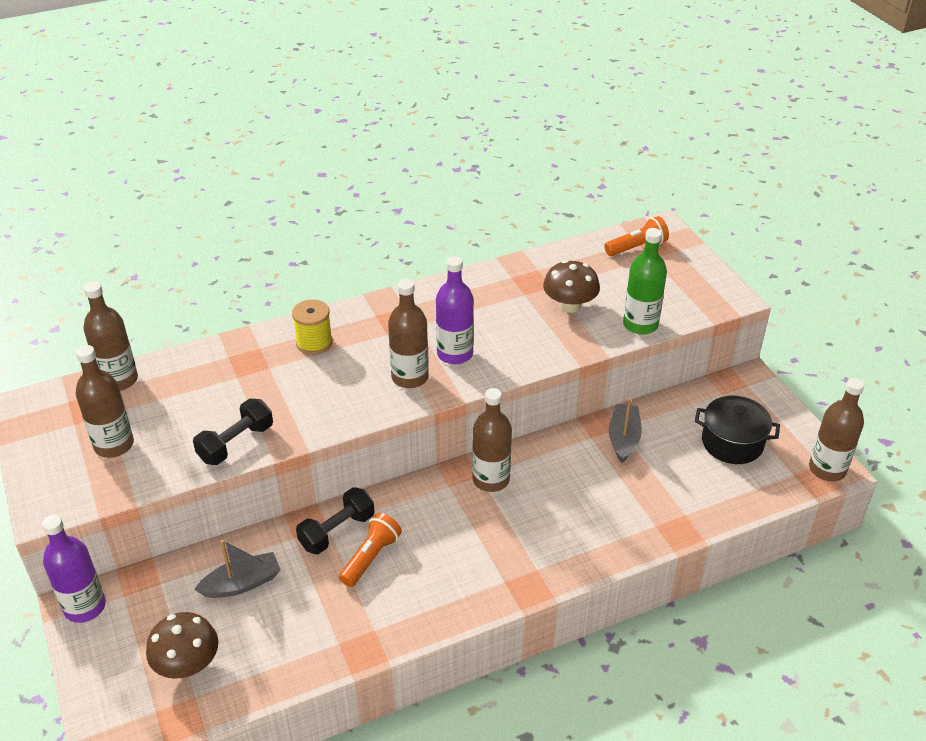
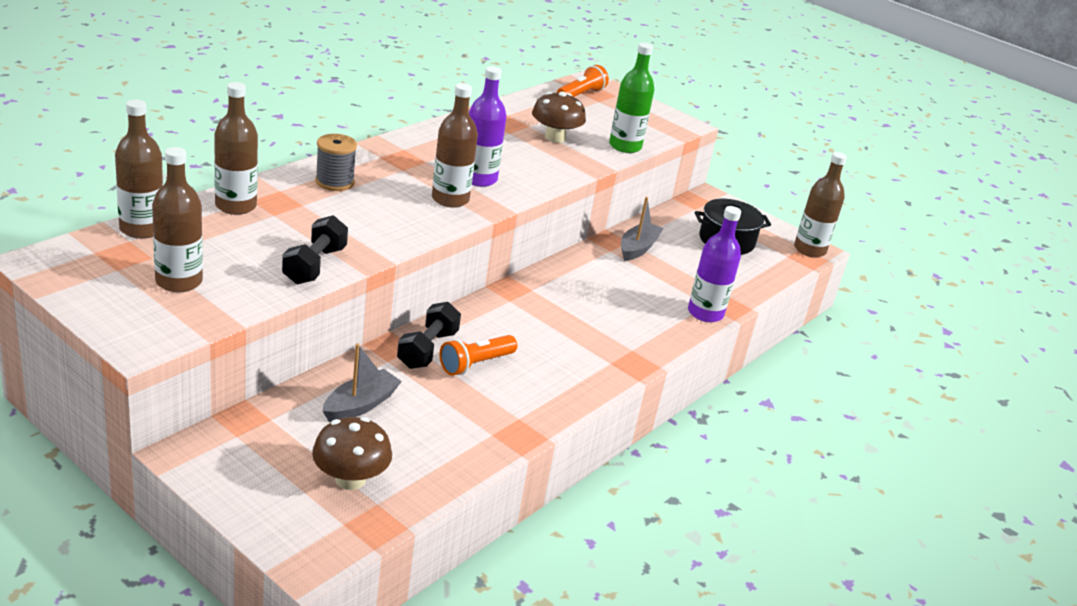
camera: 30 degrees left, 10 degrees down
purple bottle [42,515,106,623] -> purple bottle moved to [688,206,741,322]
yellow spool [292,299,333,355] -> grey spool [315,134,357,191]
orange flashlight [339,513,402,587] -> orange flashlight turned 135 degrees counterclockwise [439,335,517,376]
brown bottle [472,388,512,492] -> brown bottle moved to [214,82,258,215]
grey boat [609,398,642,463] -> grey boat turned 45 degrees clockwise [621,197,664,261]

